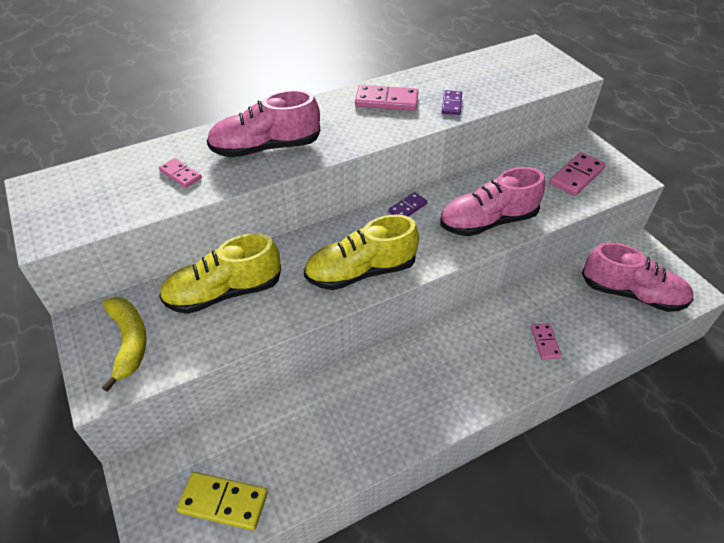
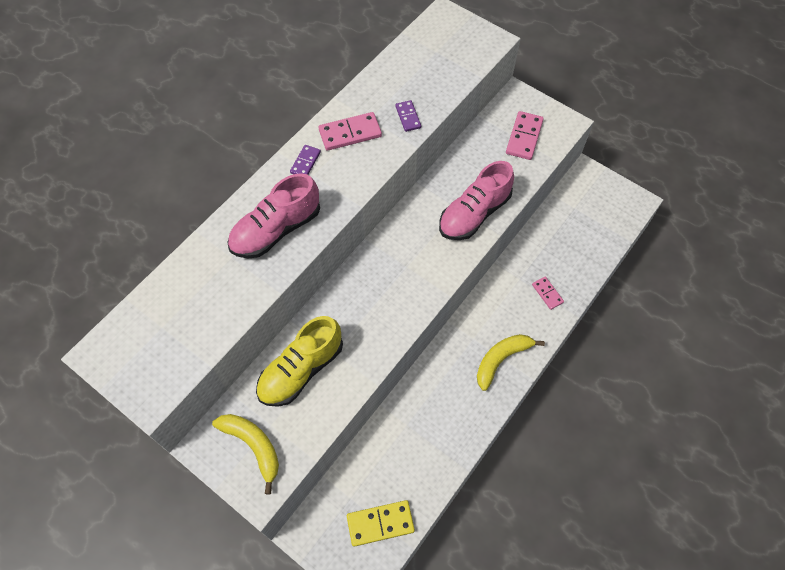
camera: 25 degrees left, 15 degrees up
pink domino [159,158,202,188] -> none
yellow shoe [304,215,419,290] -> none
purple domino [388,192,427,216] -> purple domino moved to [290,145,321,175]
pink shoe [582,242,694,312] -> none
none -> yellow banana [477,334,545,391]

